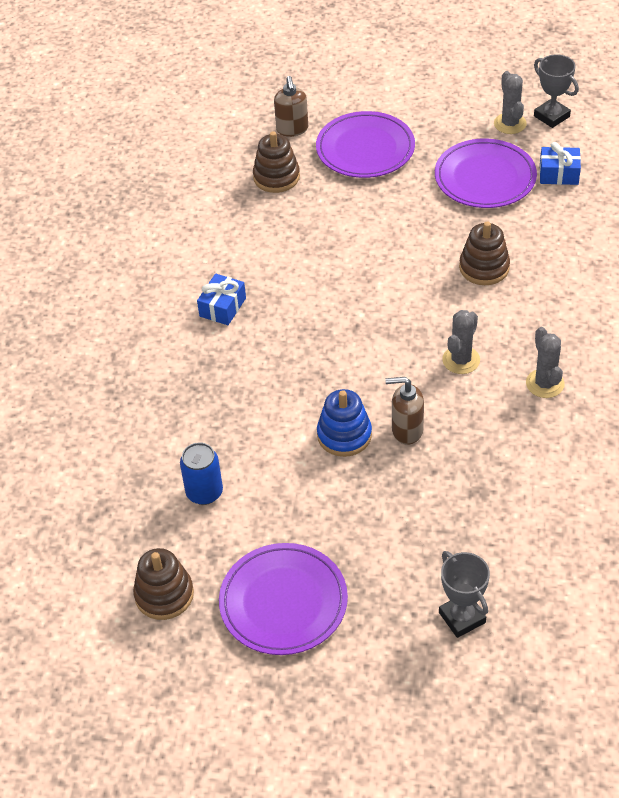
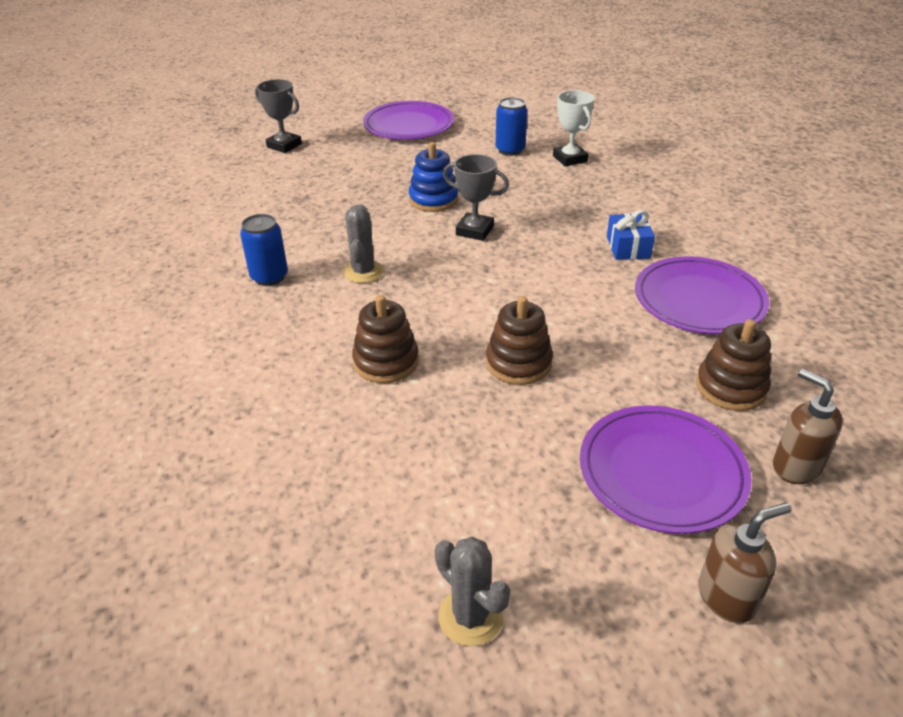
camera: 150 degrees right, 10 degrees down
brown stacking toy [133,548,194,620] -> brown stacking toy moved to [486,296,553,385]
brown soap dispenser [385,377,424,445] -> brown soap dispenser moved to [698,502,792,623]
purple plate [435,139,537,208] -> purple plate moved to [635,257,769,334]
grey cactus [526,327,565,398] -> blue can [240,214,288,286]
grey trophy [534,54,579,128] -> grey trophy moved to [443,154,509,241]
blue gift [540,142,581,185] -> none
none -> white trophy [553,90,595,167]

